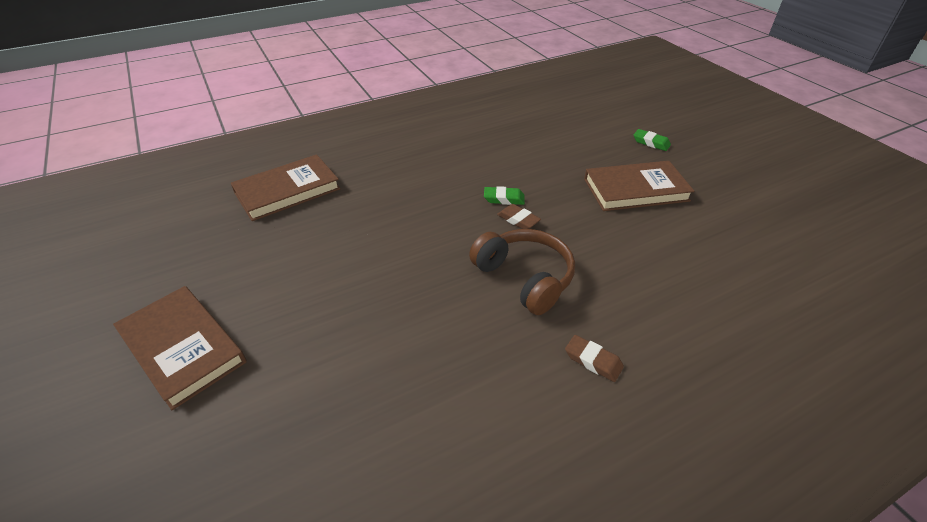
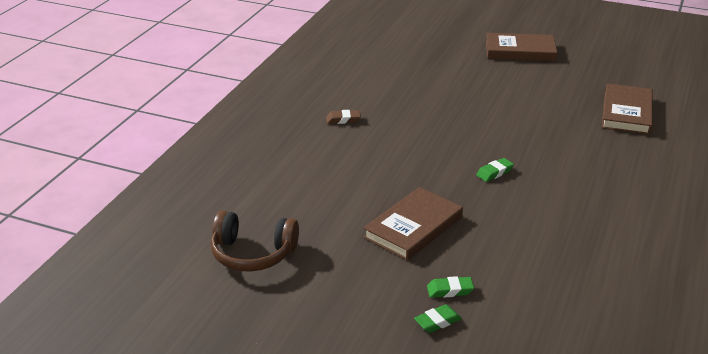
camera: 140 degrees right, 10 degrees down
brown headphones [469,229,575,315] -> brown headphones moved to [211,211,299,272]
brown eraser [497,204,541,229] -> none
none -> green eraser [414,304,462,333]

